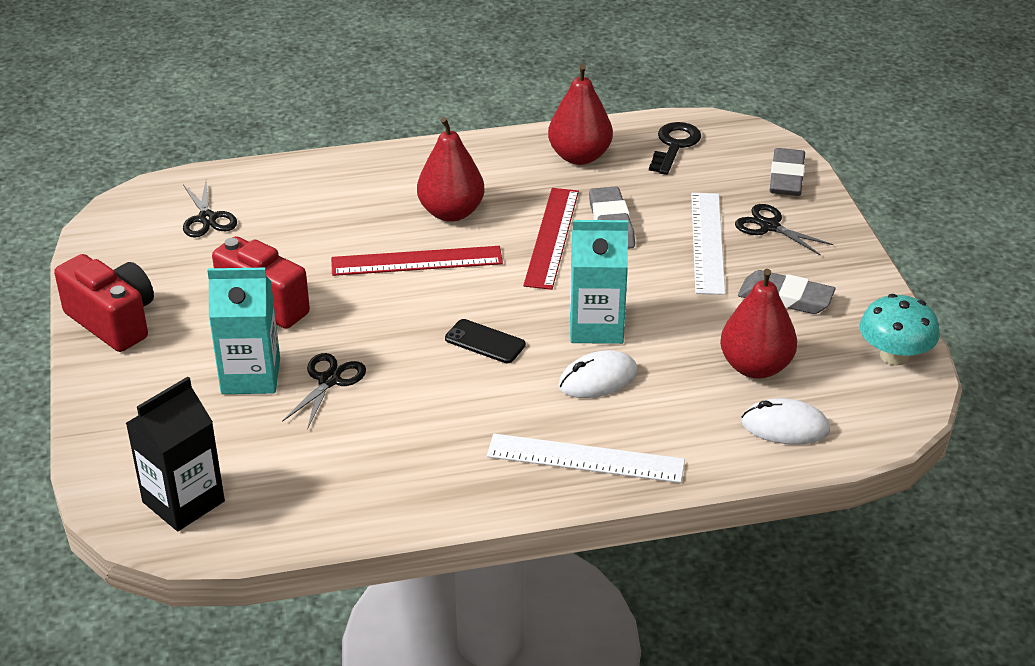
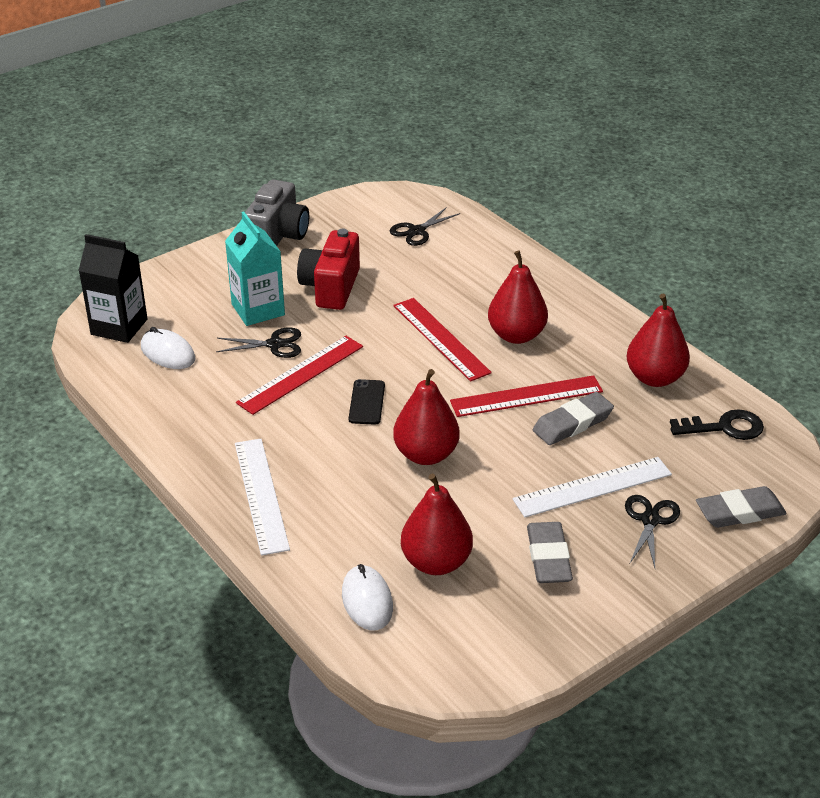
camera: 65 degrees right, 0 degrees up
red camera [54,254,154,352] -> grey camera [245,179,309,246]
white mouse [558,350,638,398] -> white mouse moved to [141,327,195,369]
turquoise carton [570,220,628,344] -> red pear [393,369,460,465]
turquoise mushroom [860,294,940,365] -> none
none -> red ruler [236,336,363,415]

